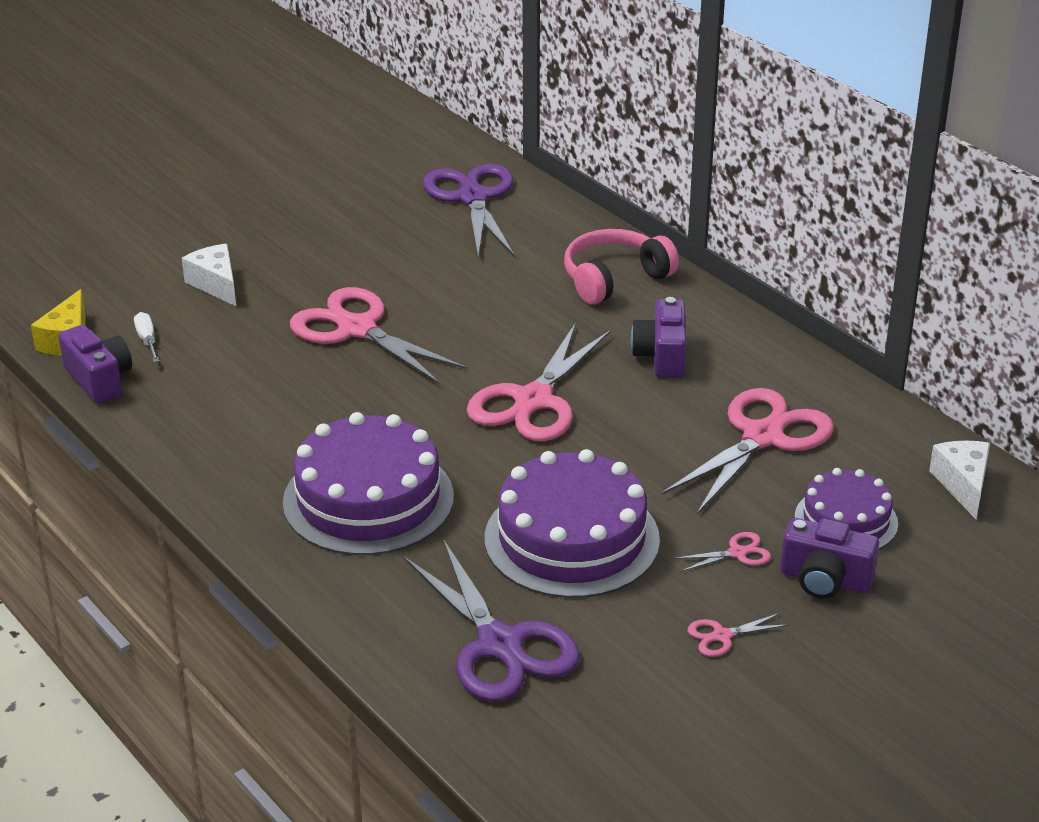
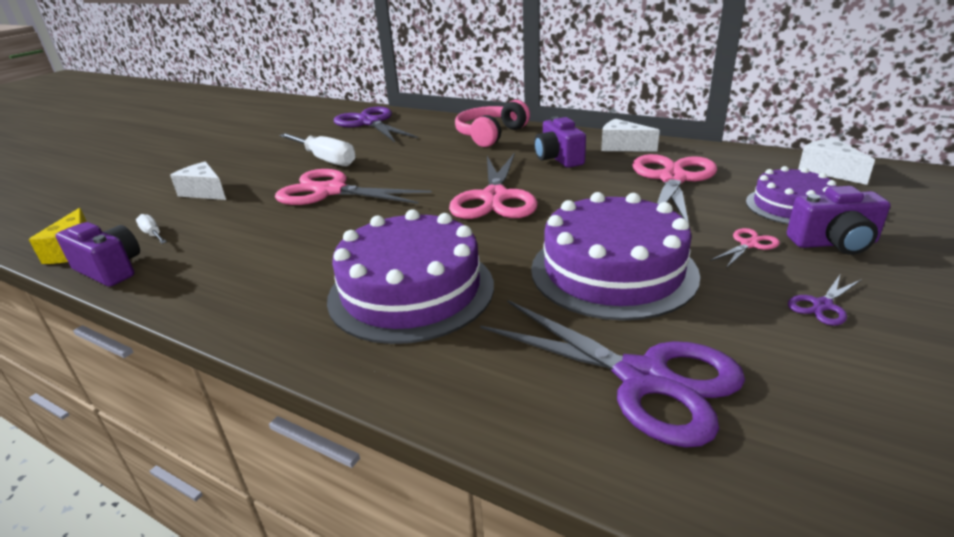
camera: 20 degrees left, 5 degrees down
pink scissors [688,613,789,657] -> purple scissors [788,275,861,326]
none -> white screwdriver [279,133,356,166]
none -> white cheese [601,119,660,152]

